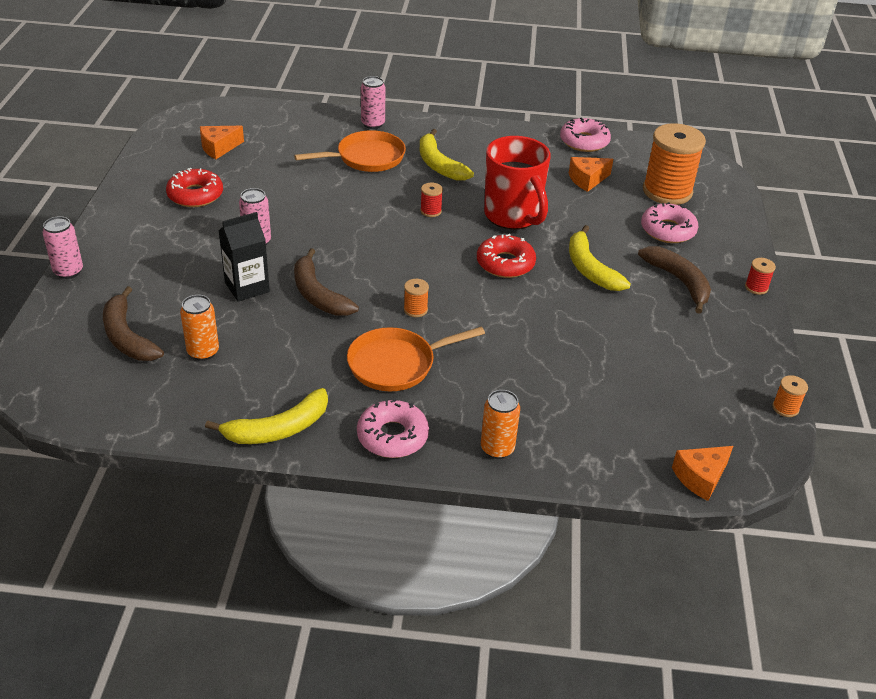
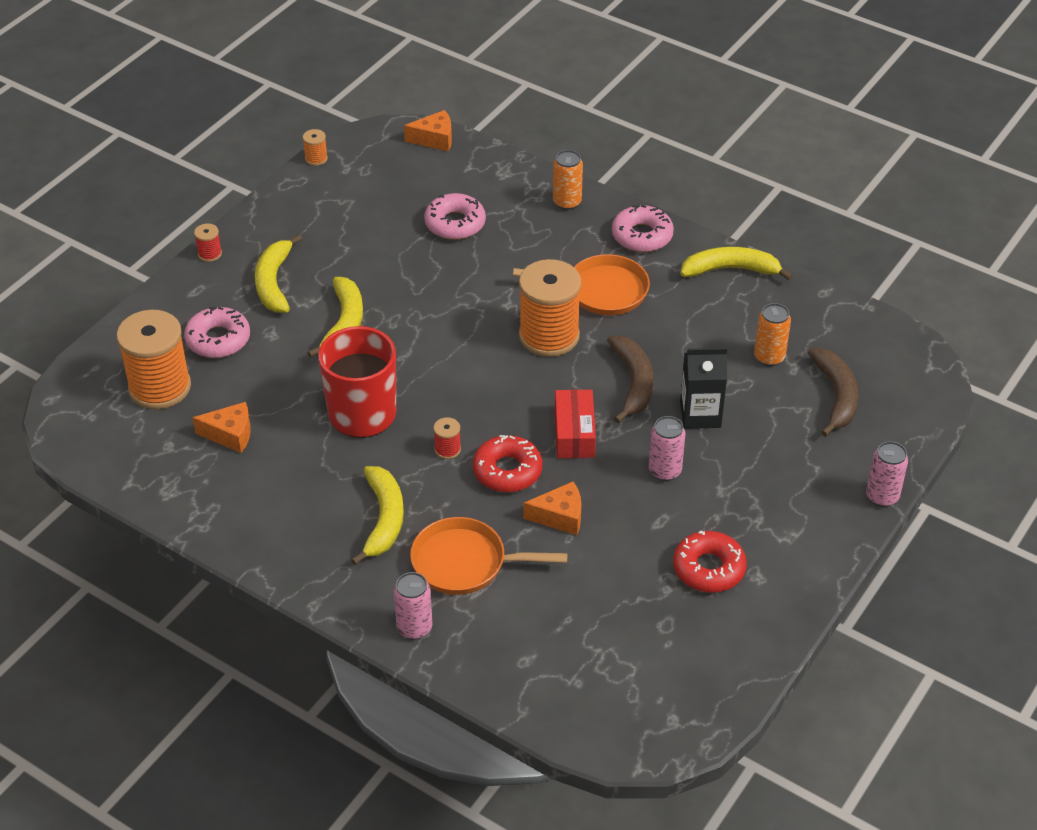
camera: 150 degrees left, 5 degrees up
orange cheese [200,126,244,159] -> orange cheese moved to [523,481,581,535]
orange spool [404,279,429,317] -> orange spool [519,259,581,357], size x2.42
red donut [477,234,536,278] -> red donut moved to [473,435,542,492]
pink donut [560,118,611,152] -> pink donut moved to [424,193,486,240]
brown banana [638,246,711,314] -> yellow banana [255,234,302,313]
none -> red box [555,389,596,458]

